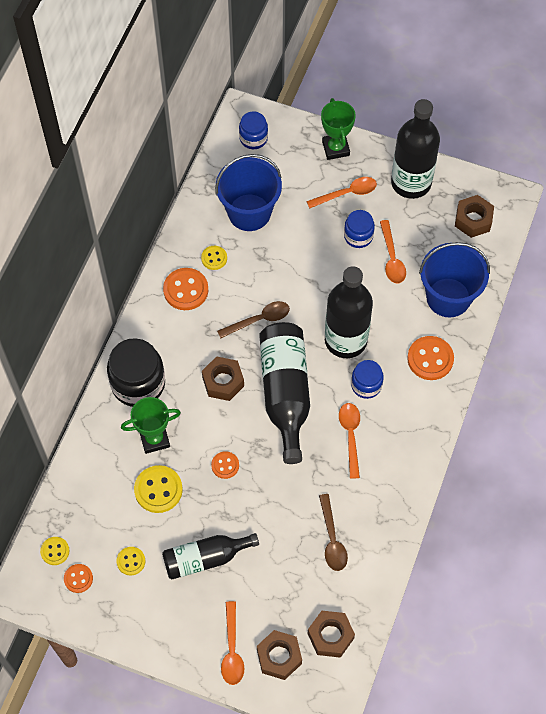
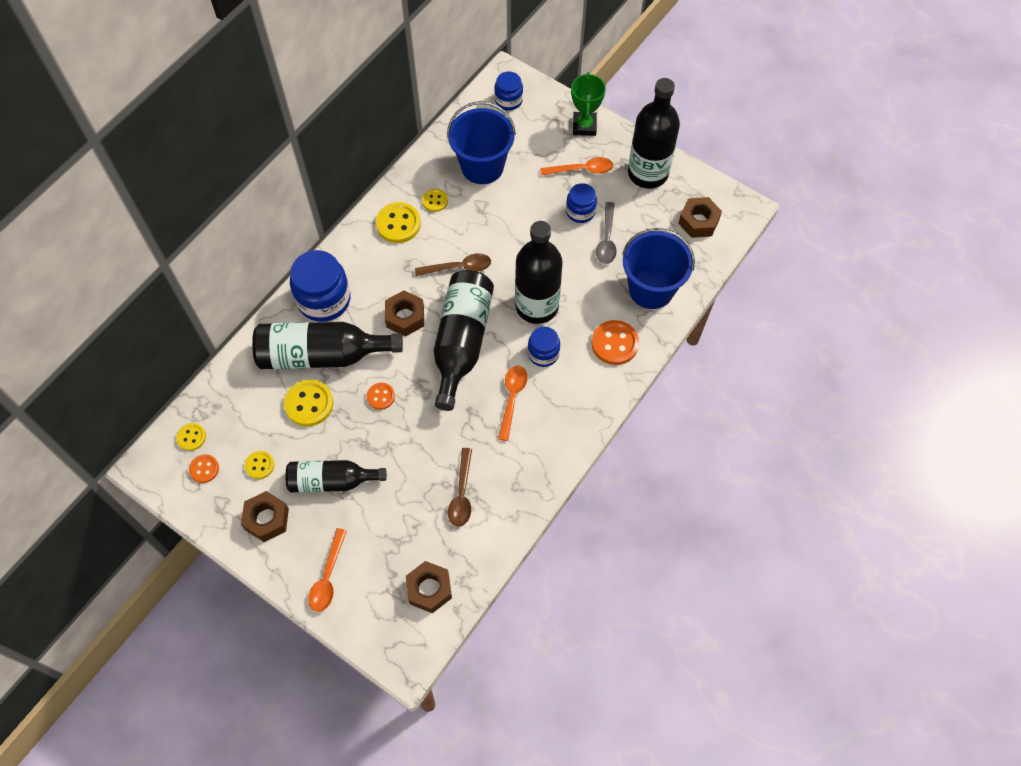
camera: 15 degrees right, 0 degrees up
black jar [107,338,165,407] -> blue jar [290,250,351,322]
green trophy [121,397,181,454] -> black bottle [252,322,403,369]
orange button [163,268,208,310] -> yellow button [376,202,421,243]
brown nut [257,630,302,680] -> brown nut moved to [241,491,289,542]
orange spoon [380,220,406,283] -> grey spoon [596,202,617,264]

